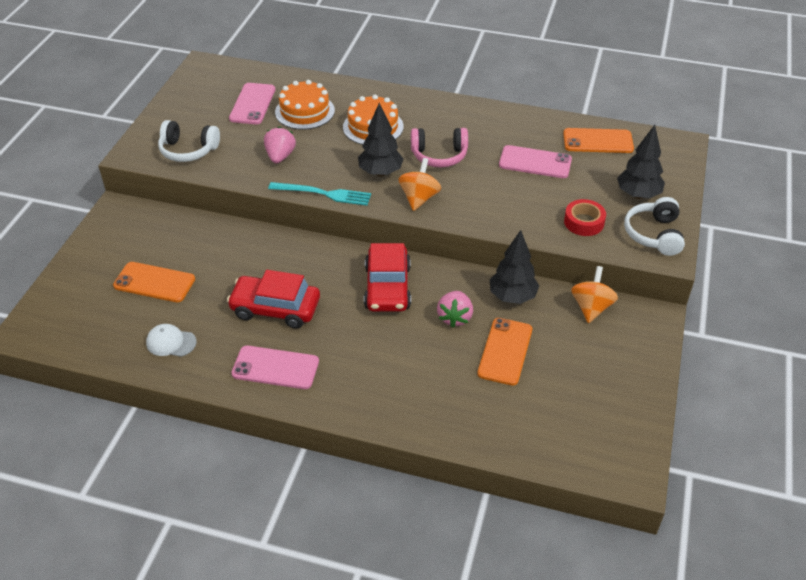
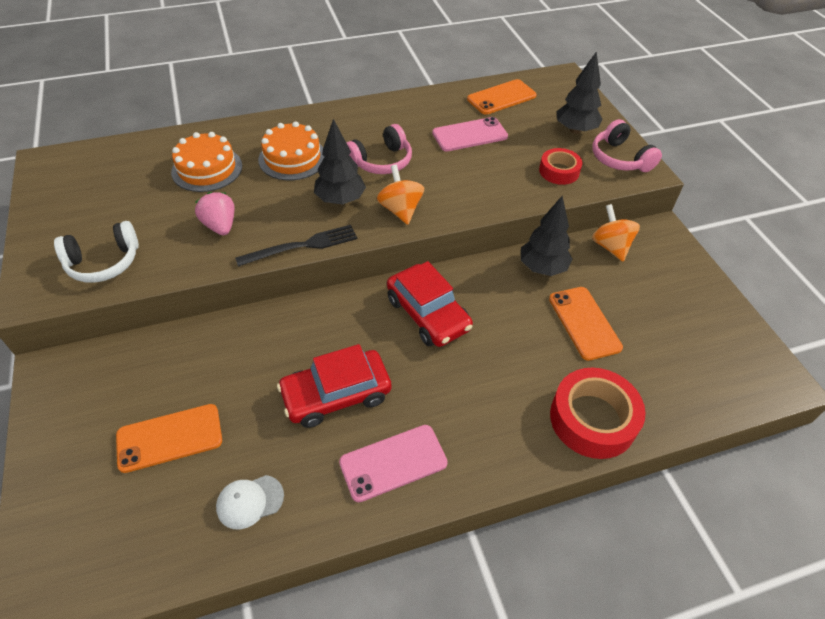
camera: 35 degrees left, 5 degrees up
pink phone [229,83,275,124] -> none
turquoise fork [268,182,371,206] -> black fork [235,225,358,267]
pink strawberry [437,291,473,328] -> none
white headphones [624,197,685,256] -> pink headphones [592,119,662,172]
none -> red tape [550,368,646,459]

